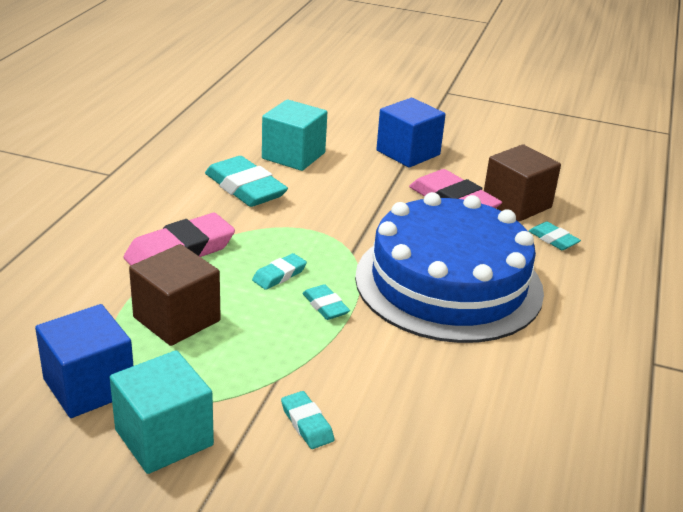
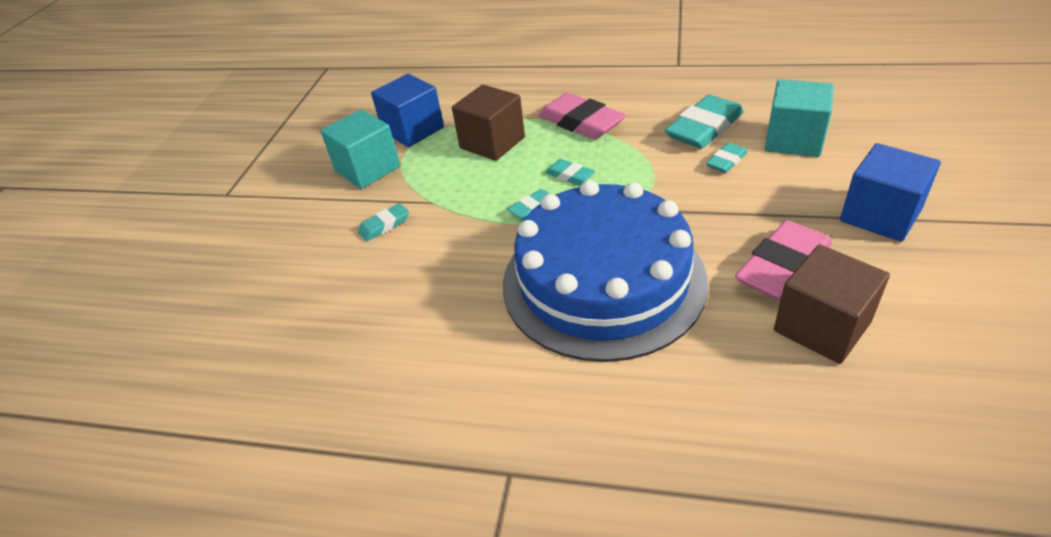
camera: 90 degrees right, 10 degrees up
turquoise eraser [529,222,581,250] -> turquoise eraser moved to [706,143,748,173]

